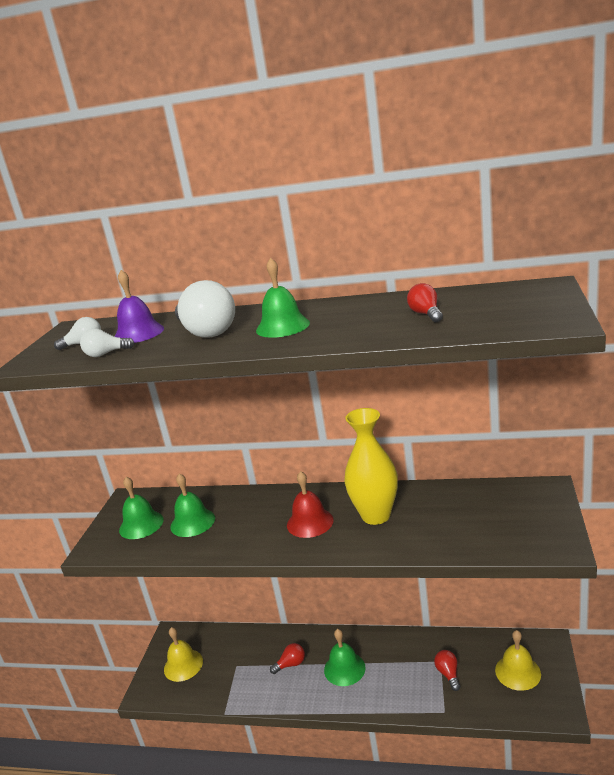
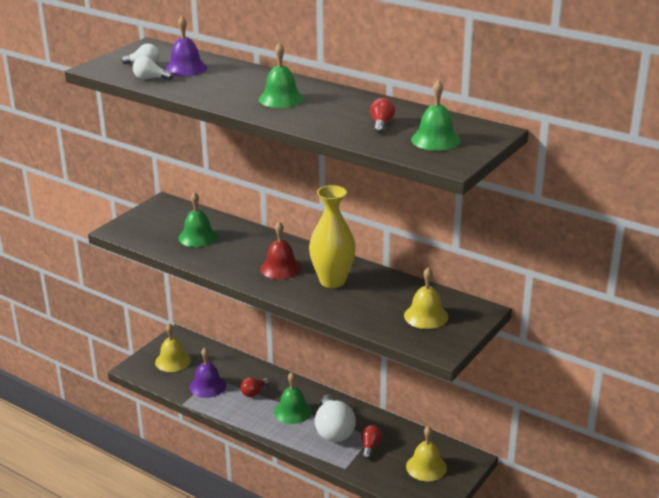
camera: 20 degrees right, 5 degrees up
green bell [119,477,164,539] -> green bell moved to [411,80,461,151]
white light bulb [175,280,235,338] -> white light bulb moved to [315,395,356,442]
red light bulb [270,643,305,674] -> red light bulb turned 135 degrees clockwise [240,377,270,397]
none -> purple bell [190,348,226,398]
none -> yellow bell [404,267,448,329]

